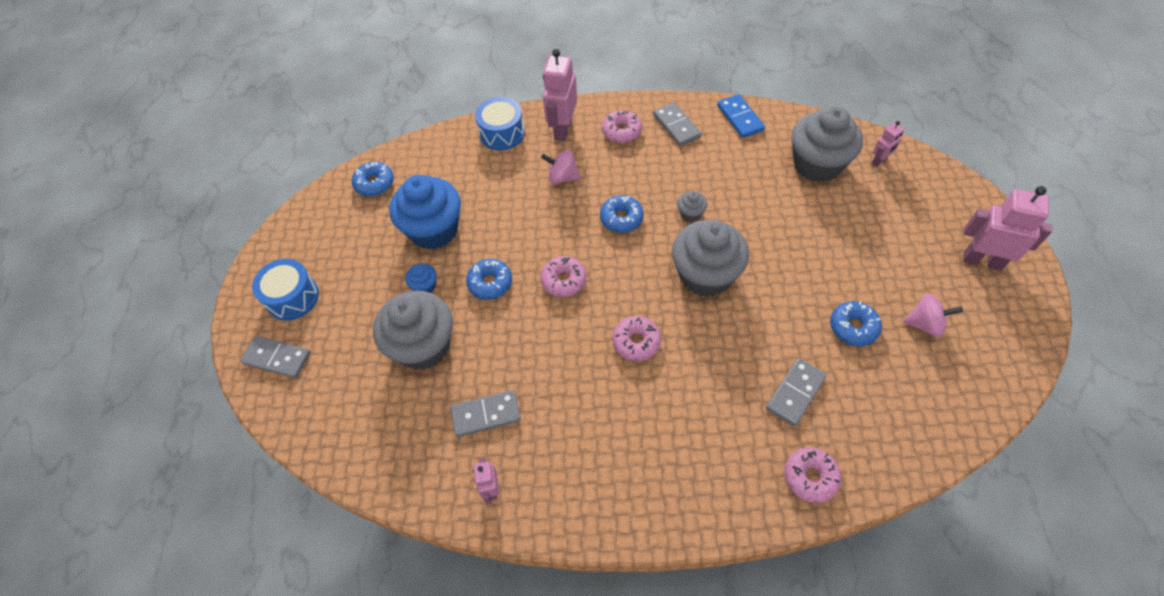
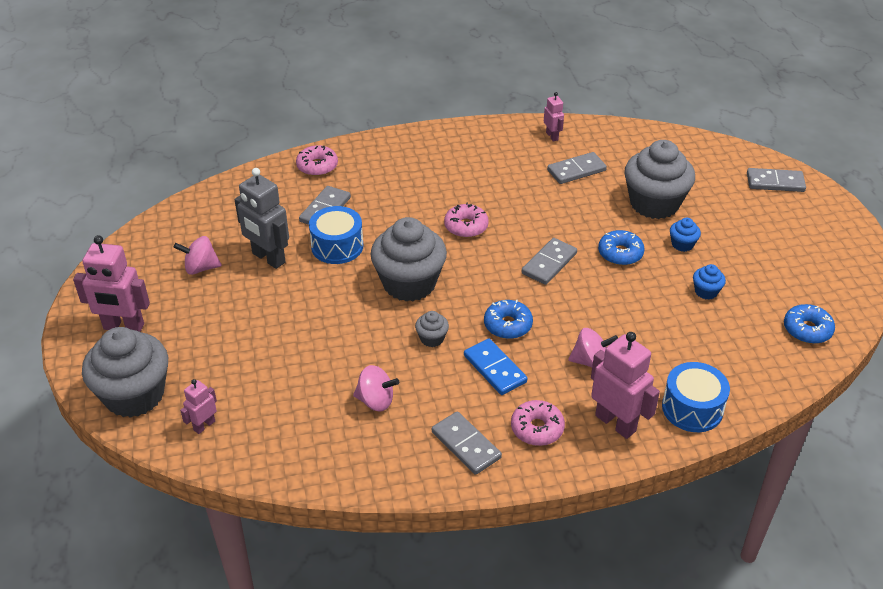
camera: 165 degrees right, 15 degrees down
blue drum [252,259,319,321] -> blue drum moved to [309,206,363,264]
blue cupcake [389,175,461,250] -> blue cupcake [693,264,726,300], size x0.43
pink donut [540,256,586,297] -> grey domino [522,238,577,285]
pink robot [543,49,577,141] -> pink robot turned 45 degrees counterclockwise [591,332,660,439]
blue domino [717,94,765,138] -> blue domino moved to [464,338,527,395]
grey cupcake [791,106,863,182] -> grey cupcake moved to [82,327,168,418]
blue donut [830,301,882,346] -> grey robot [234,168,289,269]
none -> pink spinning top [353,365,399,411]

